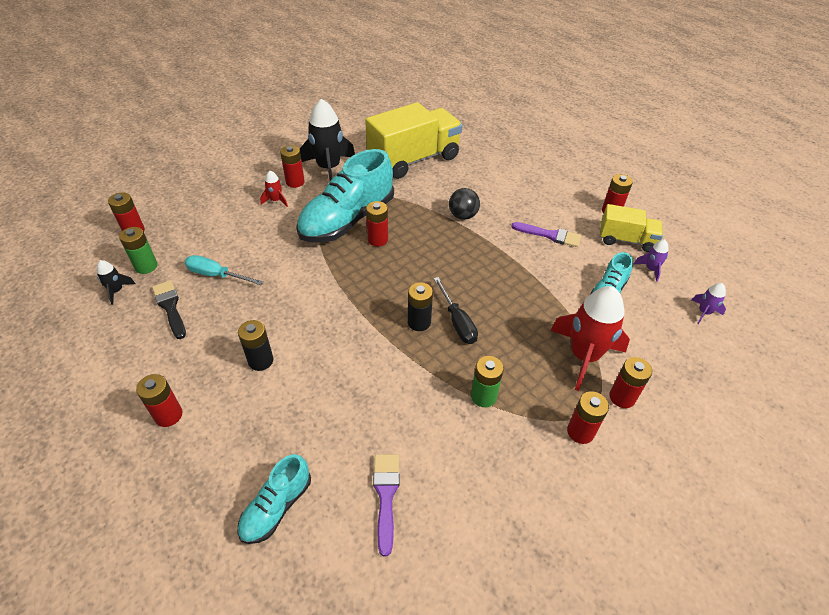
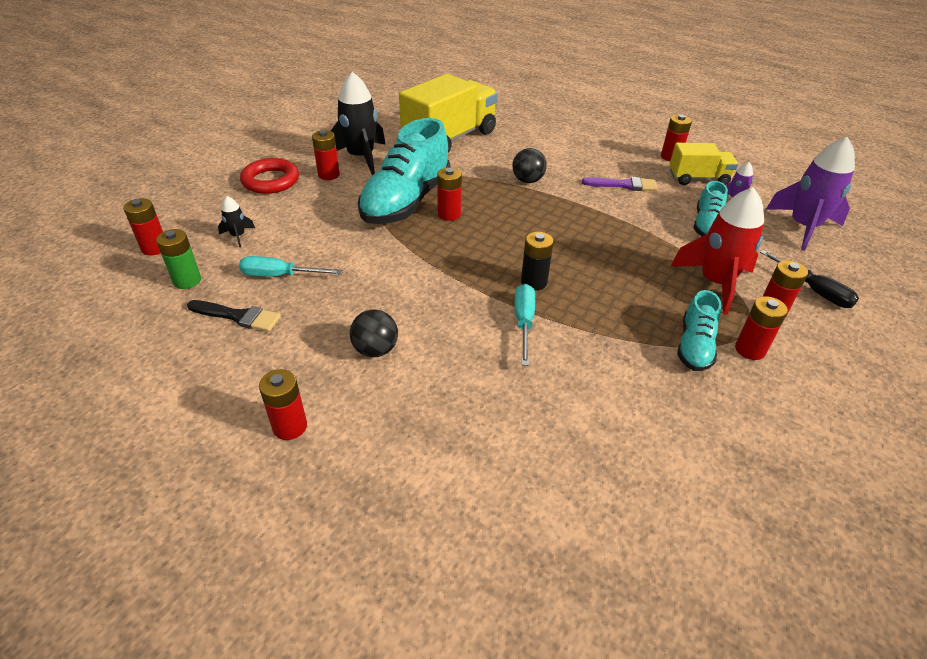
camera: 15 degrees left, 5 degrees down
black rocket [97,260,135,305] -> black rocket moved to [218,196,255,247]
black brush [152,280,186,339] -> black brush turned 150 degrees clockwise [187,300,281,332]
turquoise shoe [237,454,311,544] -> turquoise shoe moved to [677,290,721,371]
black battery [238,320,273,371] -> black ball [350,309,398,357]
red rocket [260,171,288,207] -> none
purple brush [373,454,399,556] -> none
black screwdriver [434,277,478,344] -> black screwdriver moved to [760,250,859,308]
green battery [471,356,504,407] -> none
purple rocket [692,283,726,324] -> purple rocket [766,137,855,251], size x2.20
none -> red ring [240,158,299,194]
none -> turquoise screwdriver [515,284,535,366]

